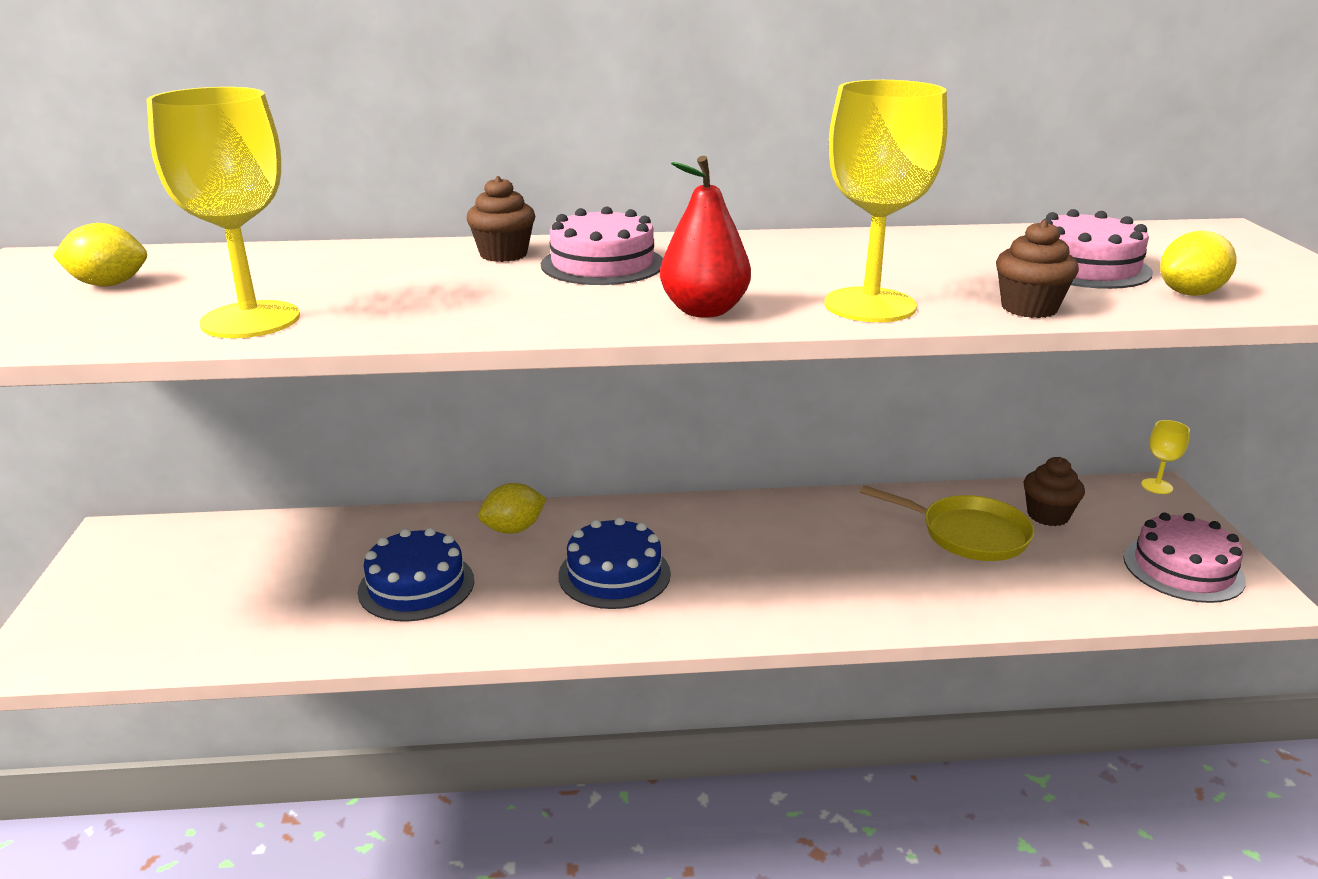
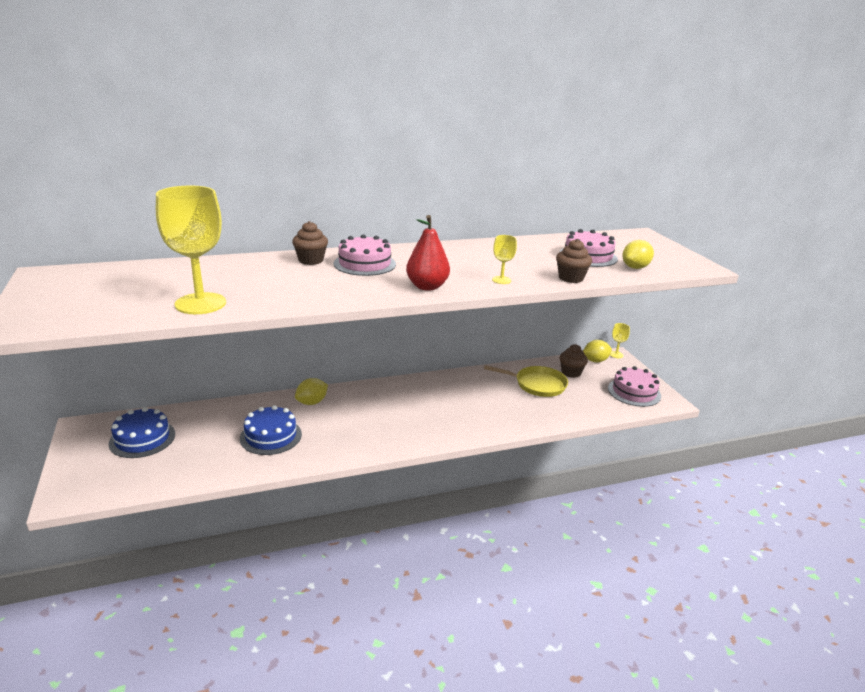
camera: 15 degrees left, 0 degrees up
yellow lemon [53,223,147,287] -> yellow lemon moved to [583,340,612,363]
blue cake [558,517,671,609] -> blue cake moved to [108,407,175,458]
yellow goblet [824,80,947,322] -> yellow goblet [492,235,517,284], size x0.45

